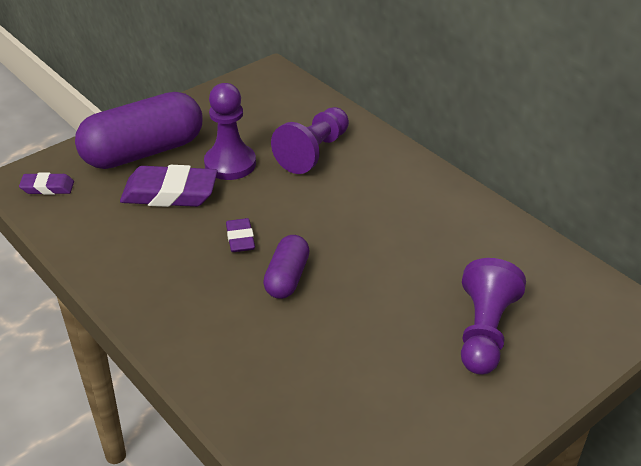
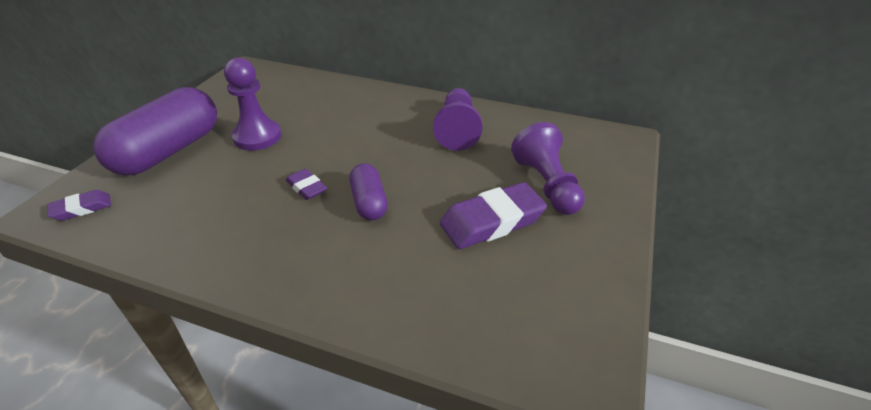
camera: 30 degrees left, 0 degrees up
purple eraser [120,165,218,207] -> purple eraser moved to [440,182,547,249]
purple pawn [271,107,349,174] -> purple pawn moved to [433,88,482,151]

